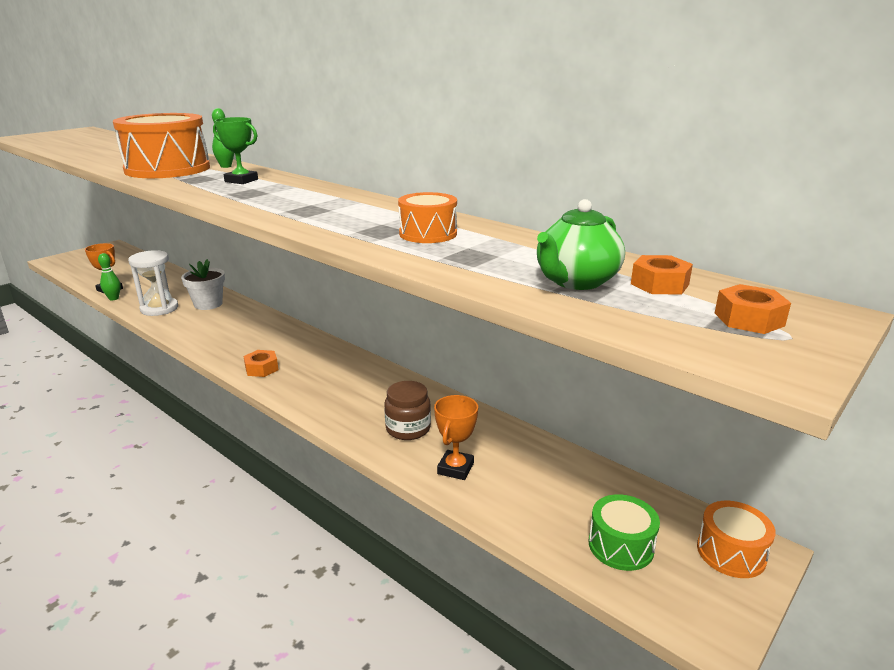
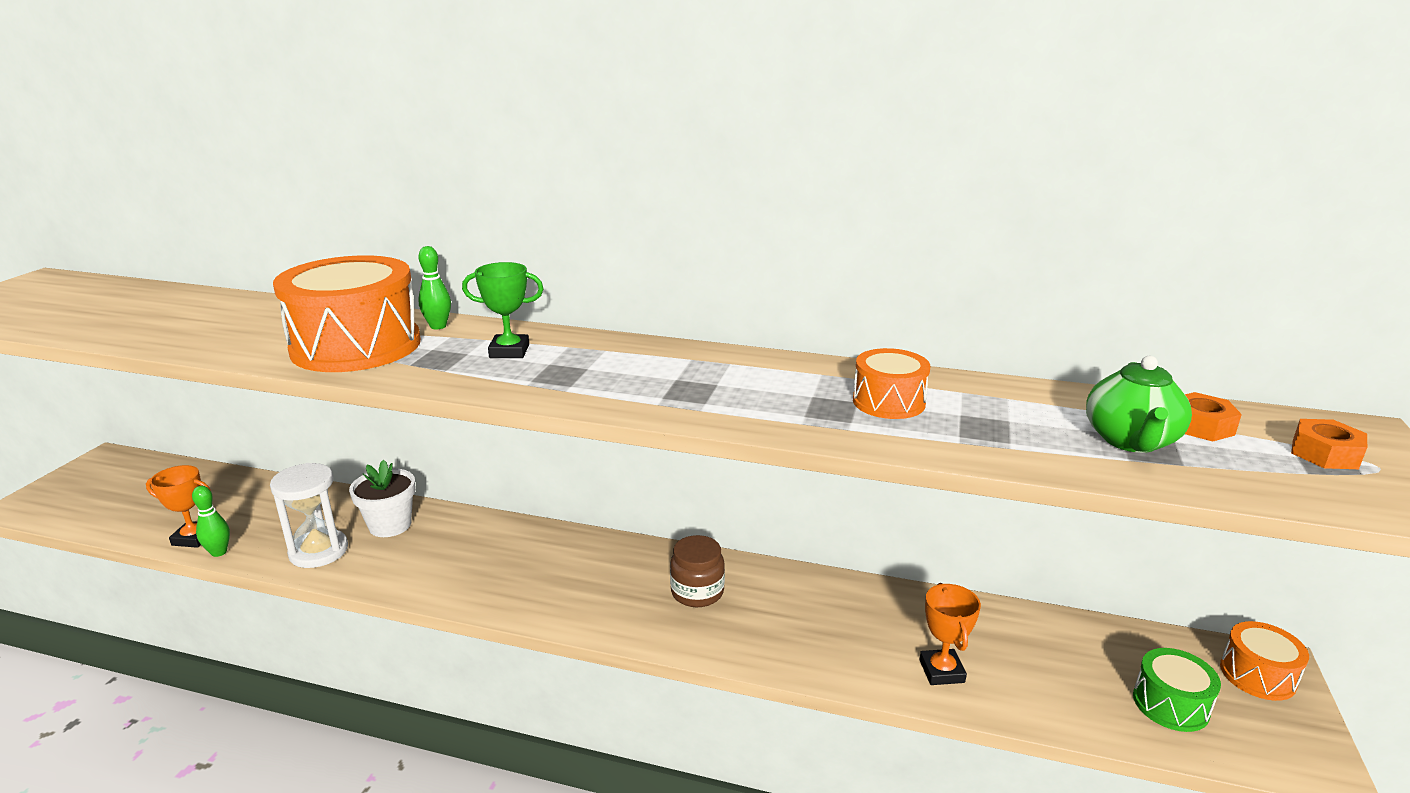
camera: 25 degrees left, 0 degrees up
orange nut [244,350,278,377] -> none
brown jar [385,381,431,440] -> brown jar moved to [670,535,725,607]

